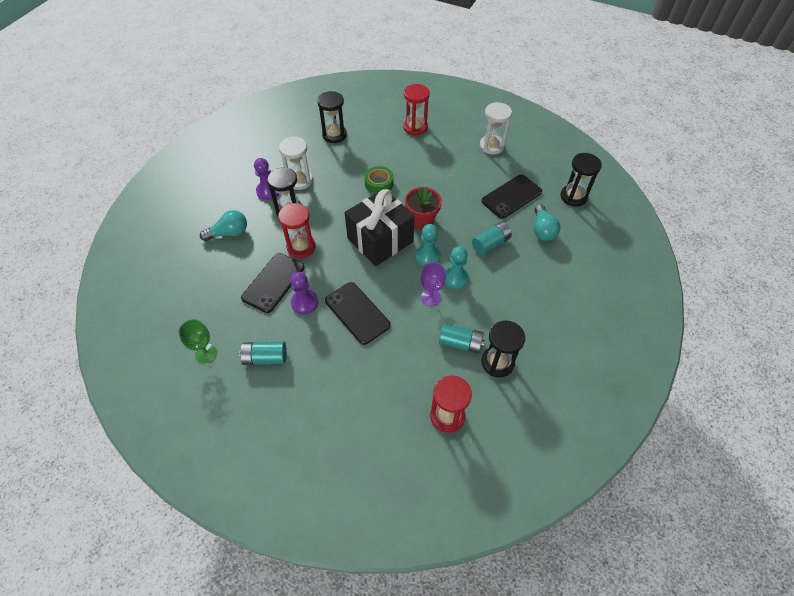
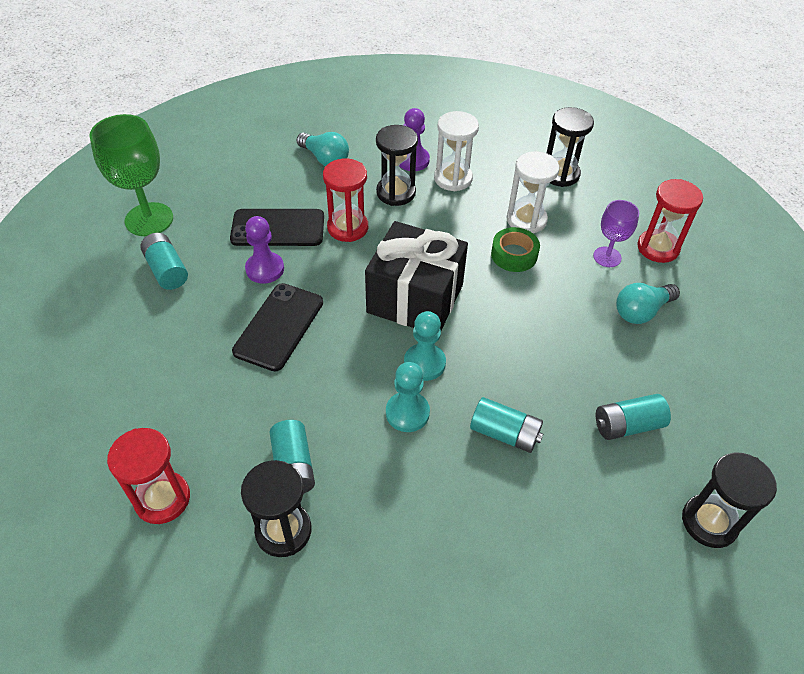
camera: 60 degrees right, 5 degrees down
green goblet [178,319,217,363] -> green goblet [89,114,173,236], size x1.75
red flower pot [405,187,442,229] -> none
purple goblet [420,262,446,306] -> purple goblet moved to [593,200,639,267]
white hourglass [480,102,512,154] -> white hourglass moved to [507,151,559,234]
black phone [481,174,542,219] -> turquoise battery [596,394,671,440]
turquoise light bulb [534,204,560,241] -> turquoise light bulb moved to [616,283,680,324]

